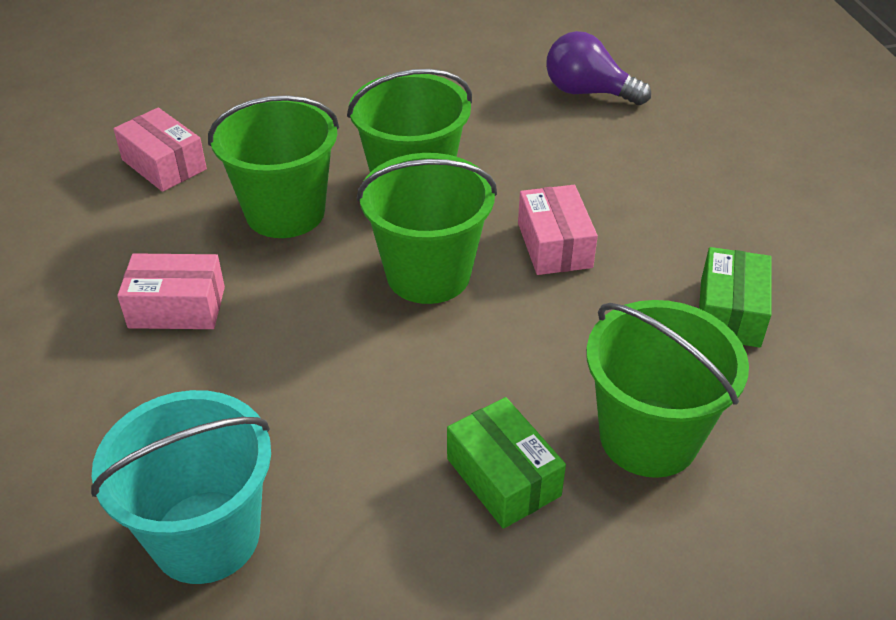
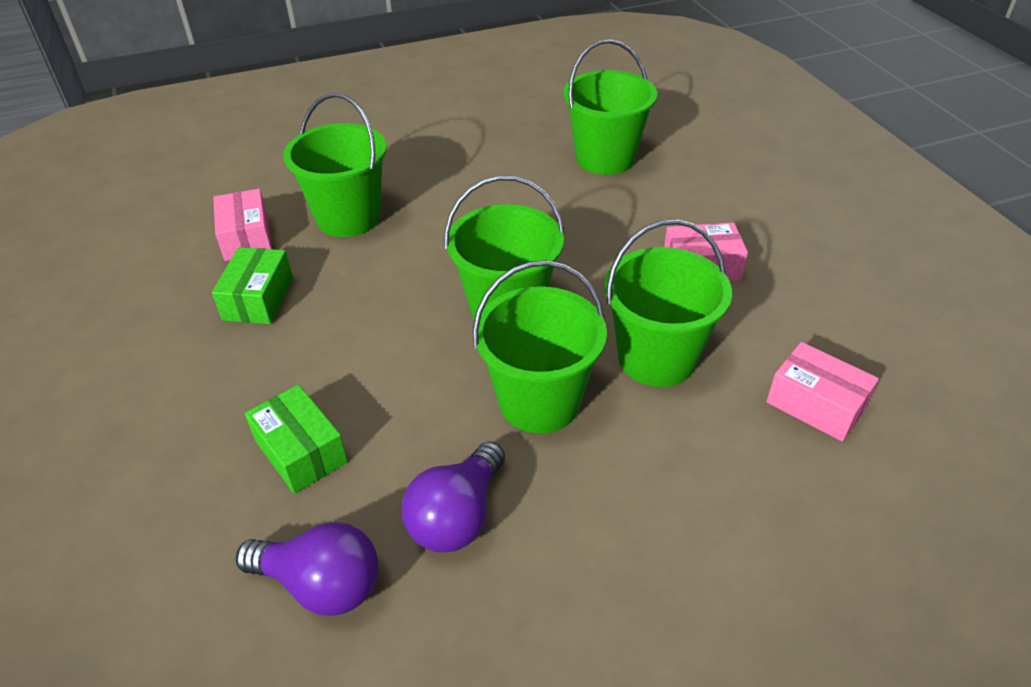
camera: 175 degrees right, 0 degrees up
turquoise bucket [91,390,271,584] -> green bucket [563,39,657,175]
green box [447,397,566,529] -> green box moved to [245,385,348,494]
pink box [518,185,598,275] -> pink box moved to [213,189,272,261]
none -> purple light bulb [402,441,505,553]

